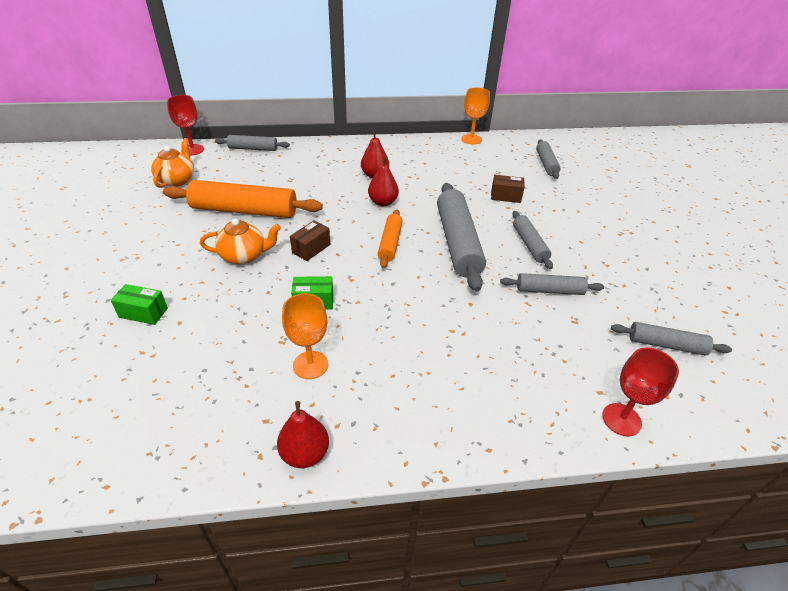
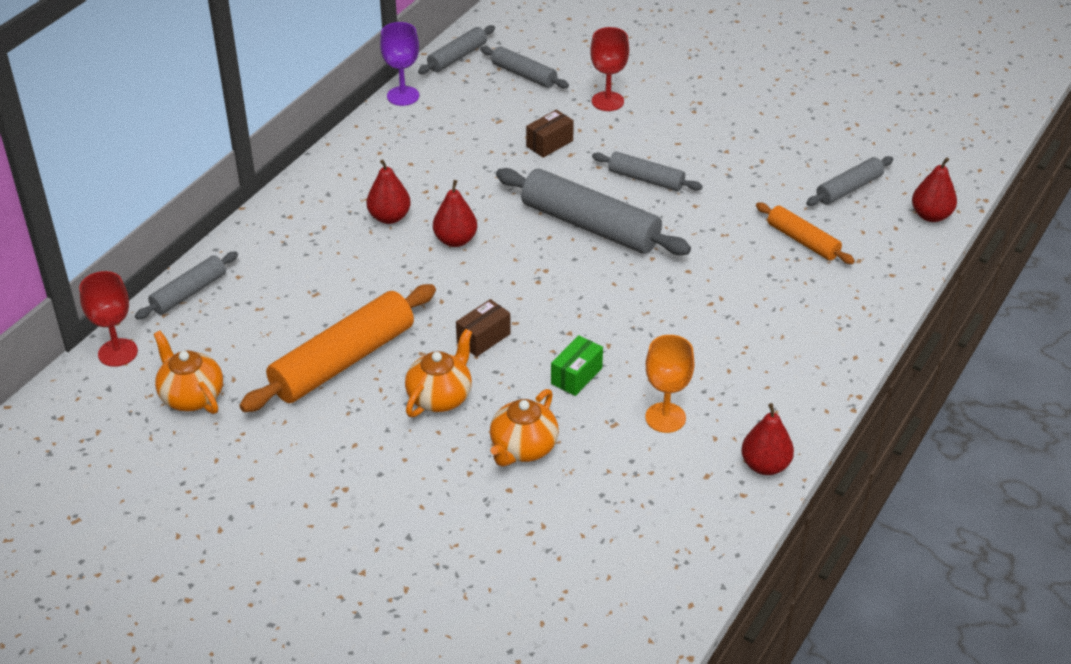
camera: 50 degrees left, 0 degrees up
green box [111,284,168,325] -> none
brown box [290,220,330,261] -> brown box turned 60 degrees clockwise [456,299,511,357]
orange rolling pin [378,210,403,268] -> orange rolling pin moved to [756,202,855,264]
orange goblet [461,87,490,144] -> purple goblet [380,22,419,106]
grey rolling pin [500,273,604,295] -> grey rolling pin moved to [418,25,495,74]
red goblet [602,347,679,436] -> red goblet moved to [590,27,629,111]
none -> orange teapot [490,389,559,467]
none -> red pear [912,157,957,222]

